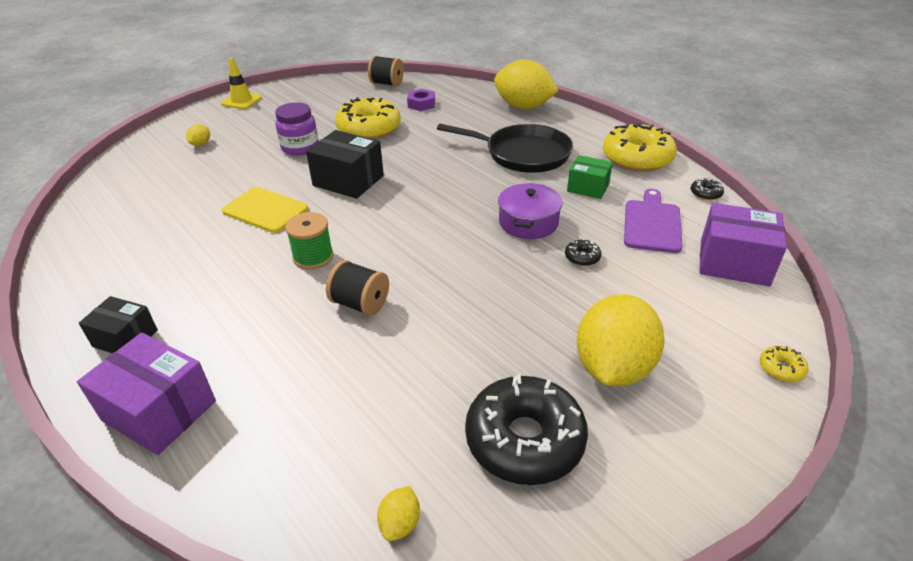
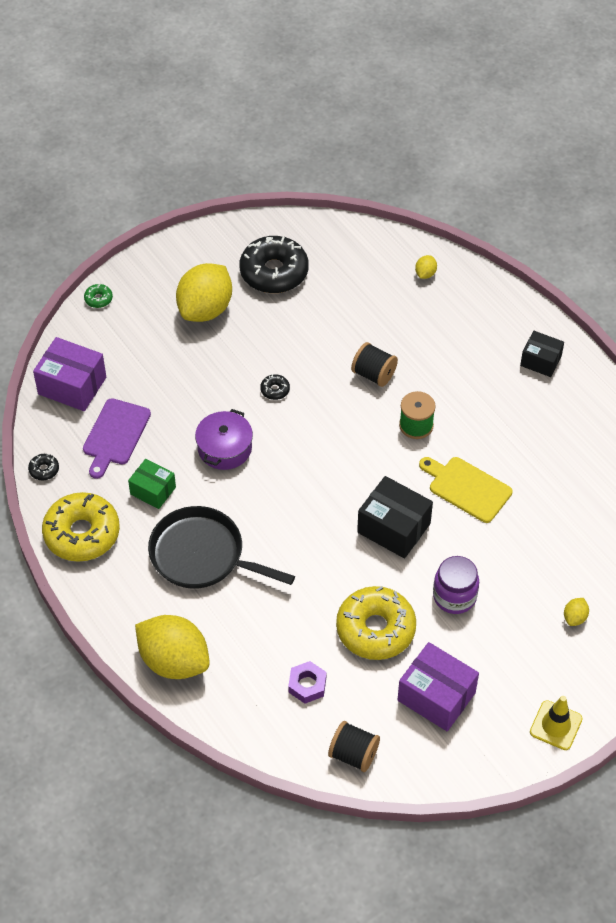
camera: 175 degrees left, 15 degrees up
purple box [77,333,216,455] -> purple box moved to [398,642,479,731]
yellow lemon [377,486,420,541] -> yellow lemon moved to [415,255,437,279]
black donut [565,239,601,266] -> black donut moved to [260,374,290,400]
yellow donut [760,346,808,382] -> green donut [84,284,113,308]

